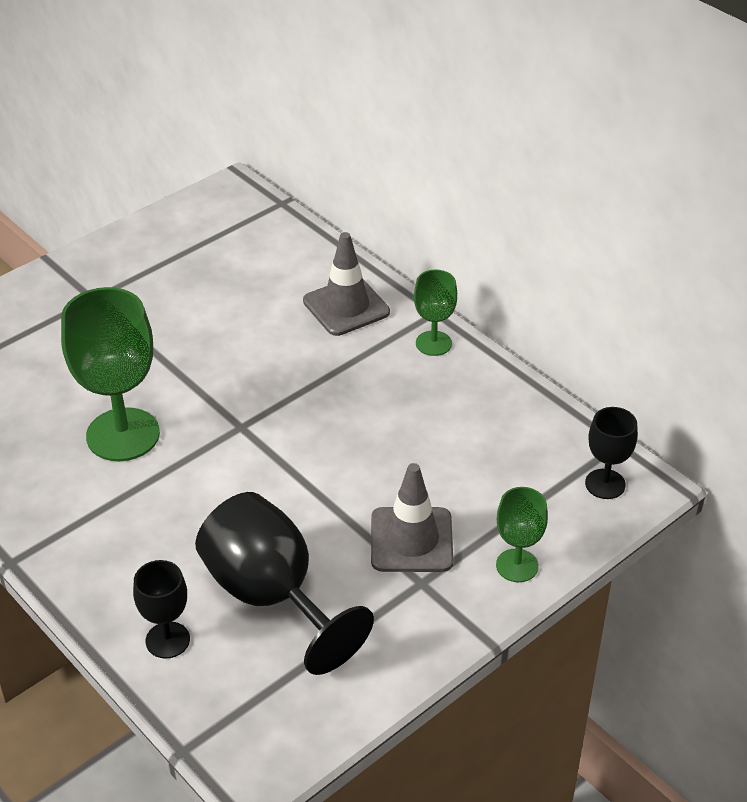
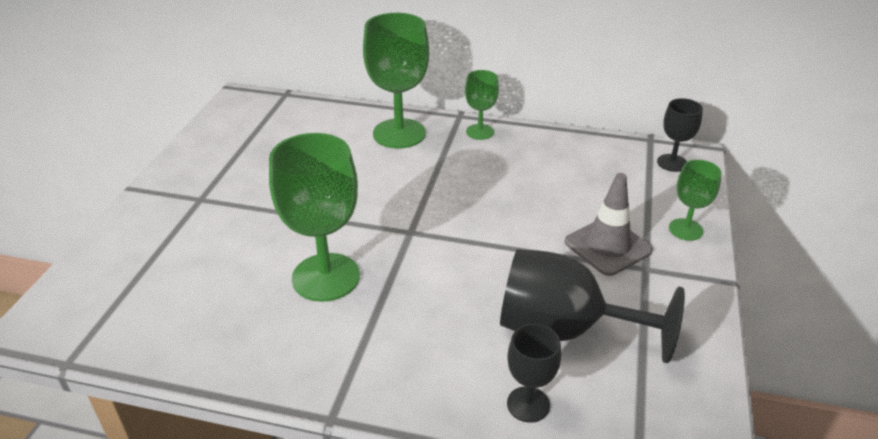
camera: 35 degrees left, 5 degrees down
grey traffic cone [303,232,390,336] -> green goblet [363,13,429,148]

